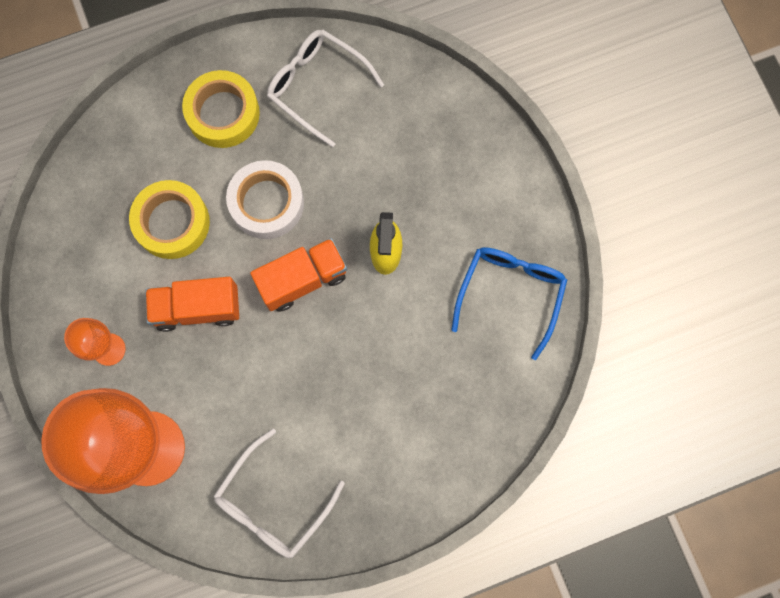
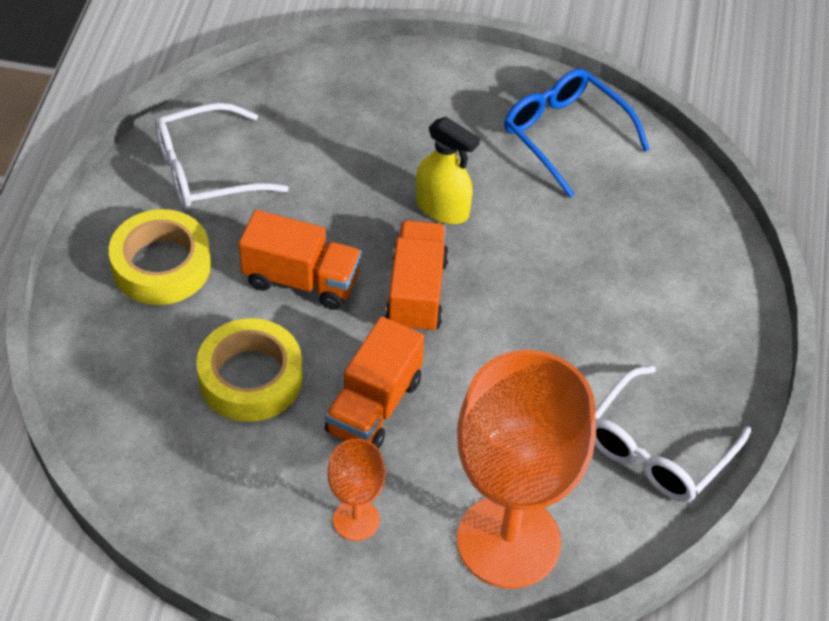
camera: 60 degrees left, 25 degrees down
white glasses [213,429,345,558] -> white glasses turned 60 degrees clockwise [595,366,751,502]
white tape [226,160,304,239] -> orange truck [239,210,362,310]

